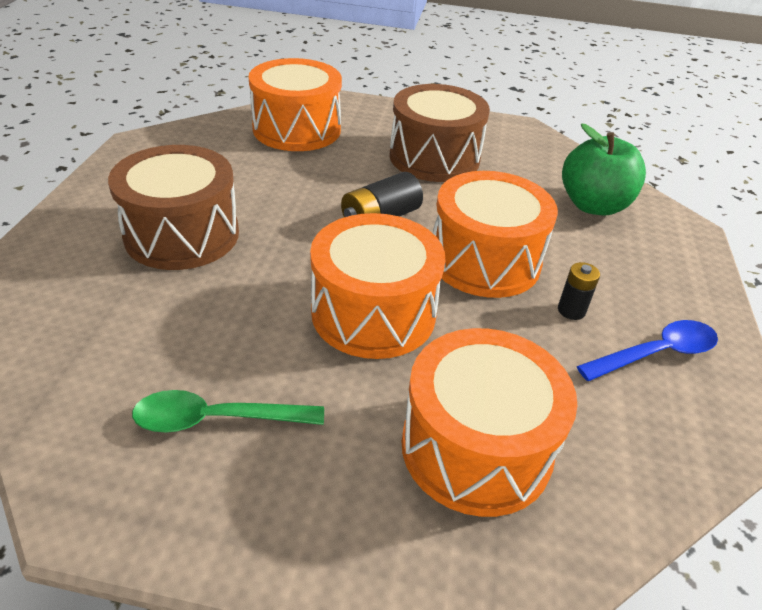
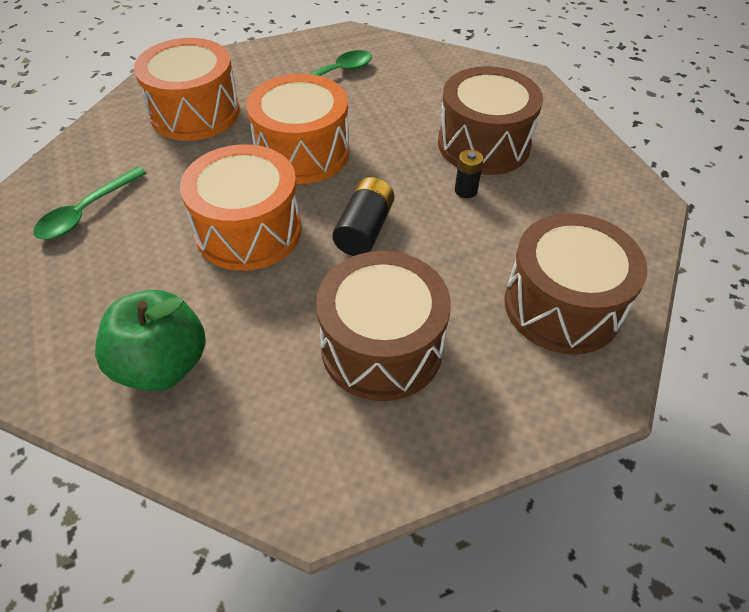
camera: 150 degrees right, 10 degrees up
orange drum [249,58,342,151] -> brown drum [505,213,648,354]
black battery [558,262,600,320] -> black battery moved to [455,150,484,198]
blue spoon [577,320,718,381] -> green spoon [33,167,146,239]

